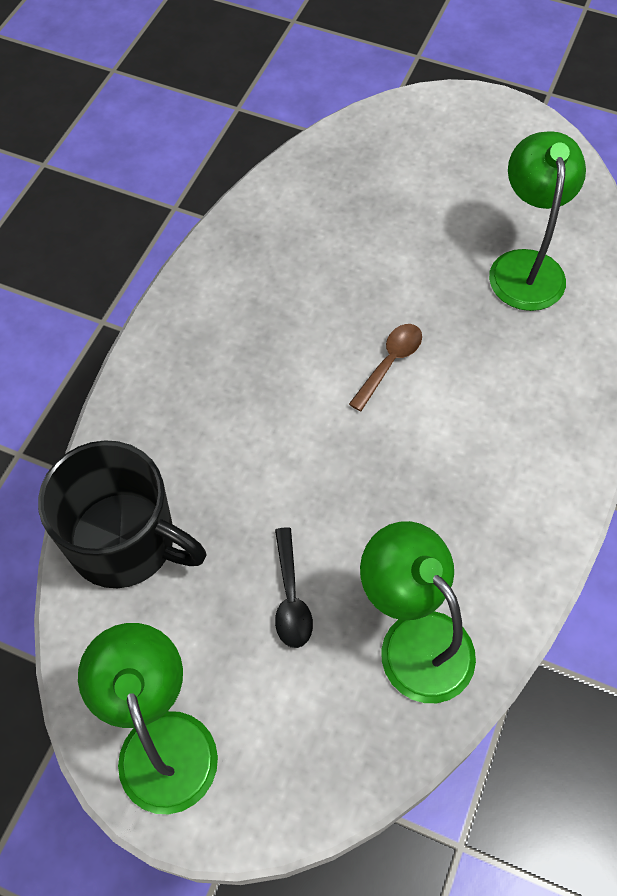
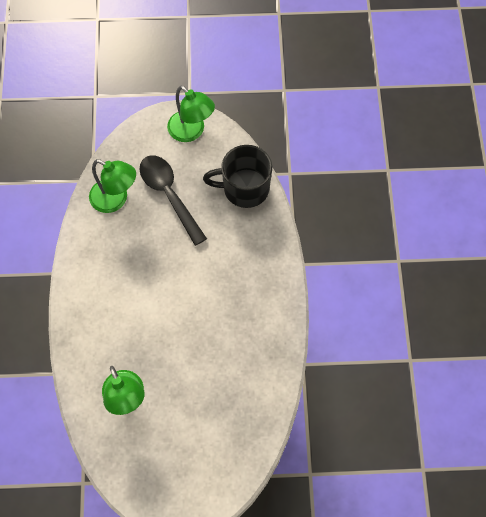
camera: 155 degrees right, 5 degrees up
black spoon [275,527,313,648] -> black spoon [140,155,207,246], size x2.02
brown spoon [349,324,422,411] -> none

